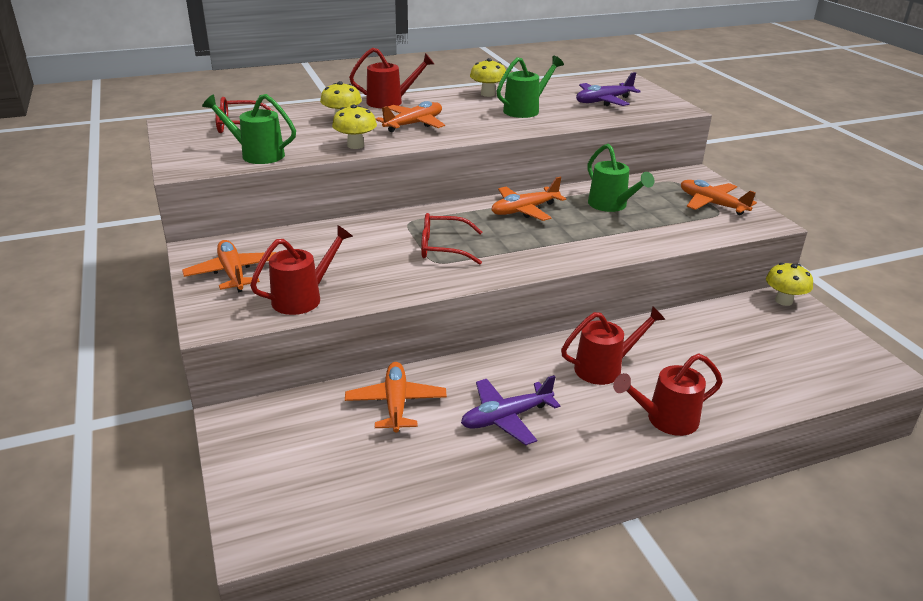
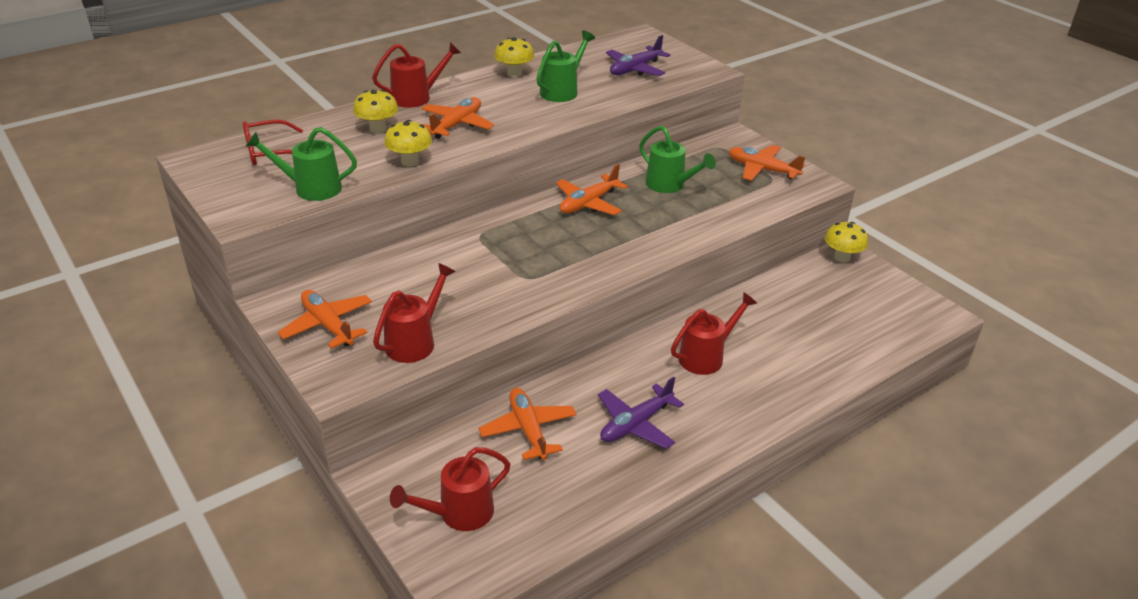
camera: 15 degrees left, 5 degrees up
red glasses [421,213,482,265] -> none
red watering can [613,354,723,436] -> red watering can moved to [390,447,511,531]

